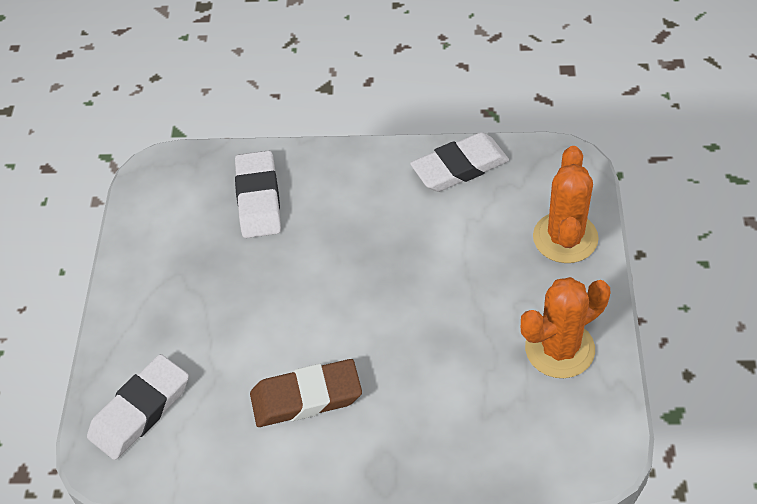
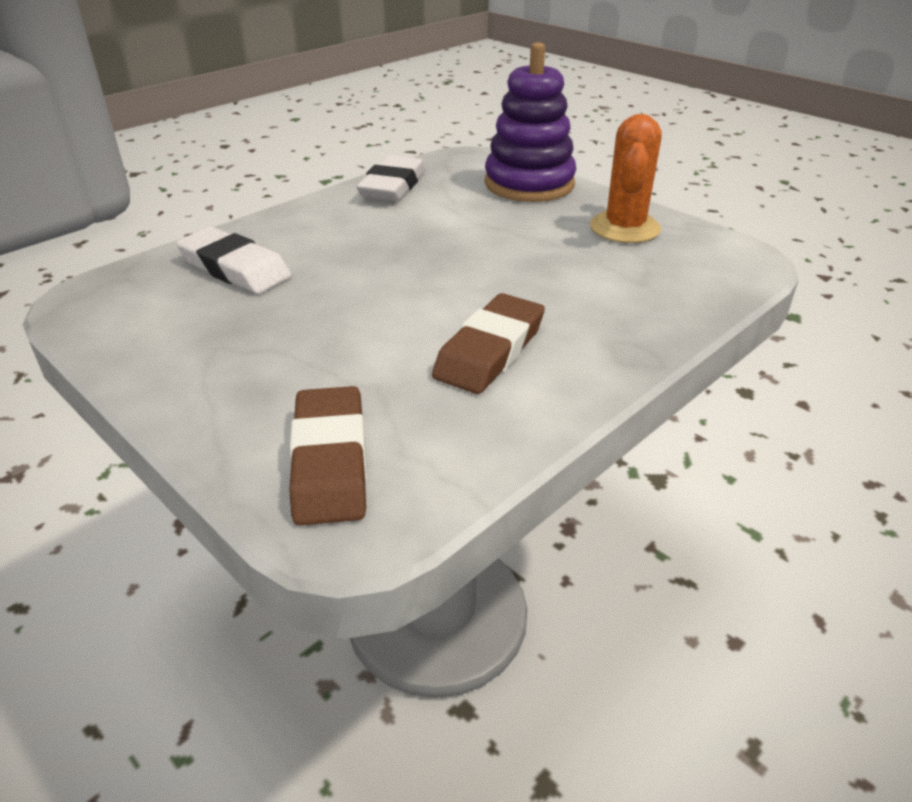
camera: 50 degrees left, 15 degrees down
white eraser [87,354,189,460] -> brown eraser [289,386,367,526]
orange cactus [533,146,599,263] -> purple stacking toy [485,42,576,202]

